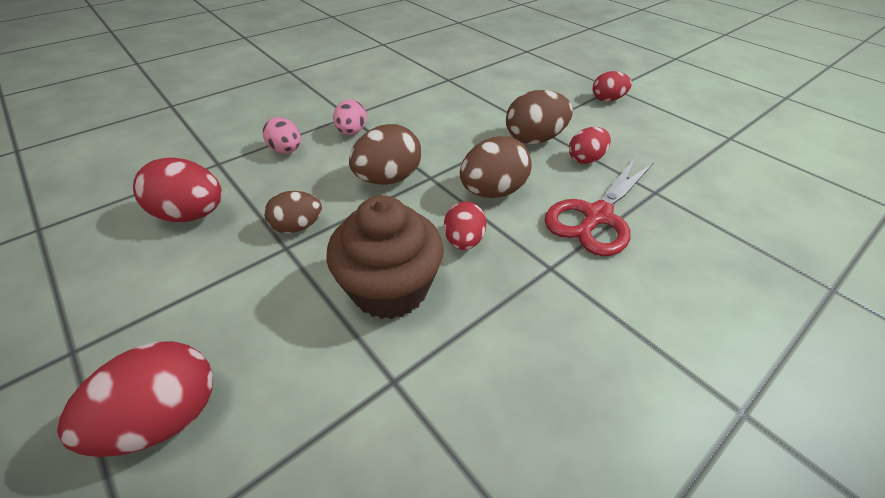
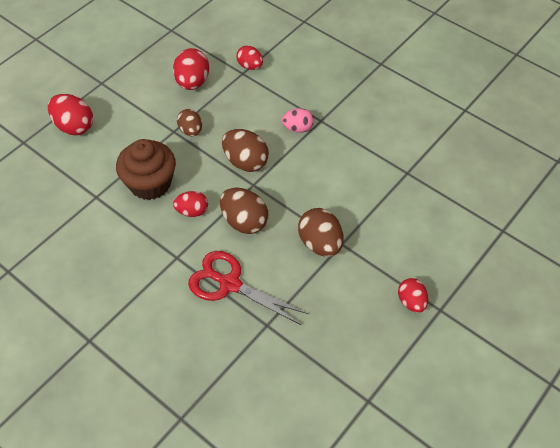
camera: 80 degrees right, 10 degrees up
pink egg [263,117,301,153] -> none
red egg [569,127,611,164] -> red egg moved to [236,45,263,70]

